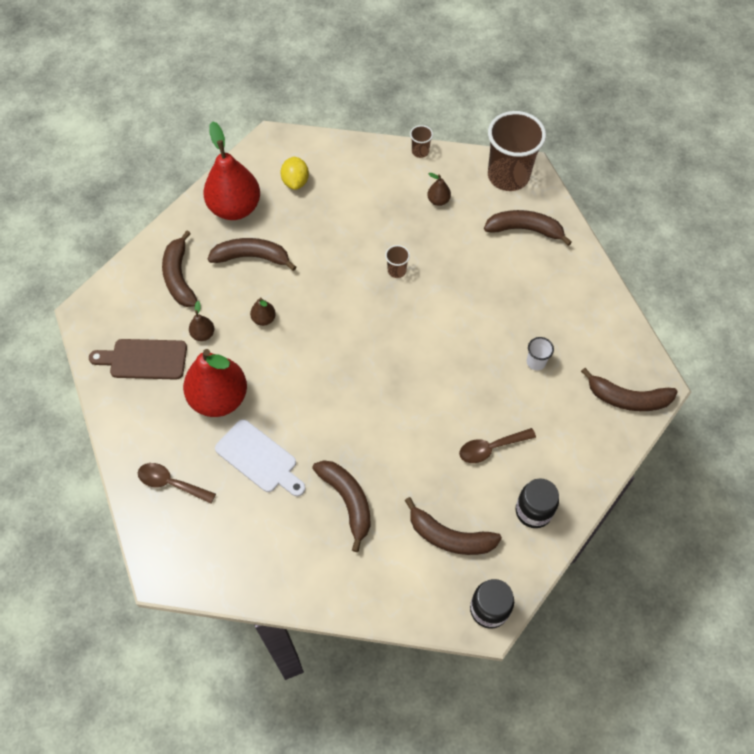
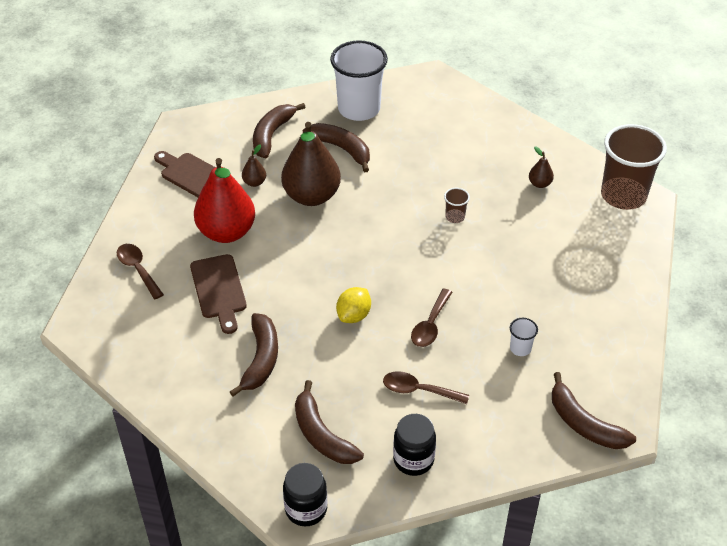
camera: 35 degrees right, 15 degrees down
red pear [203,121,260,220] -> white cup [330,40,388,121]
white cutting board [215,419,306,496] -> brown cutting board [190,254,247,334]
brown pear [250,297,276,326] -> brown pear [281,122,341,206], size x2.36
yellow lemon [280,156,309,190] -> yellow lemon moved to [336,287,371,323]
brown cup [410,125,433,158] -> none
brown banana [484,210,572,246] -> none
none -> brown spoon [411,288,452,347]

